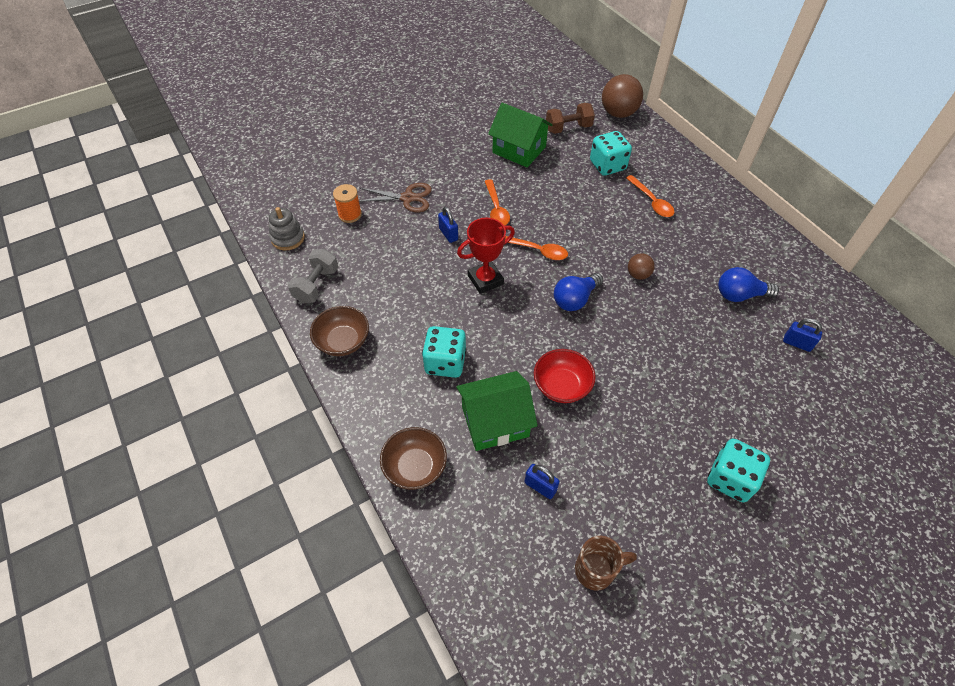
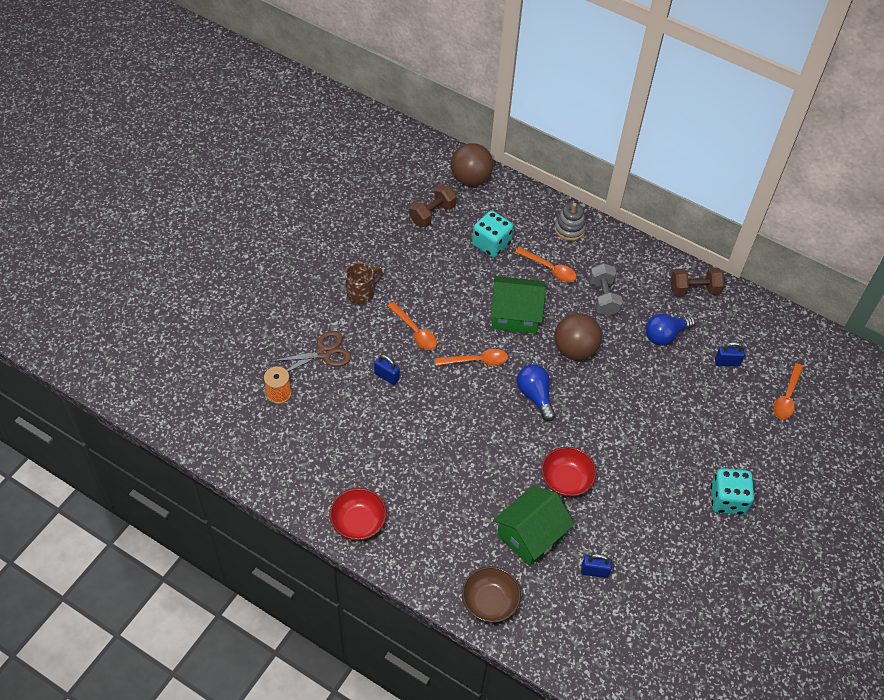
camera: 30 degrees left, 0 degrees up
grey stacking toy [269,207,305,250] -> grey stacking toy moved to [554,203,586,241]
grey dumbbell [288,248,338,303] -> grey dumbbell moved to [590,263,623,316]
brown bowl [310,306,369,356] -> red bowl [330,488,387,541]
turquoise dice [422,326,466,378] -> none
red trophy [457,218,515,294] -> none
green house [488,103,553,167] -> green house moved to [490,276,546,334]
blue light bulb [554,273,603,311] -> blue light bulb turned 135 degrees clockwise [517,364,555,421]
brown mug [575,536,637,591] -> brown mug moved to [345,262,383,305]
brown ball [628,253,655,280] -> brown ball [554,313,602,360], size x1.89
none -> brown dumbbell [671,268,724,296]
none -> orange spoon [773,363,803,419]

